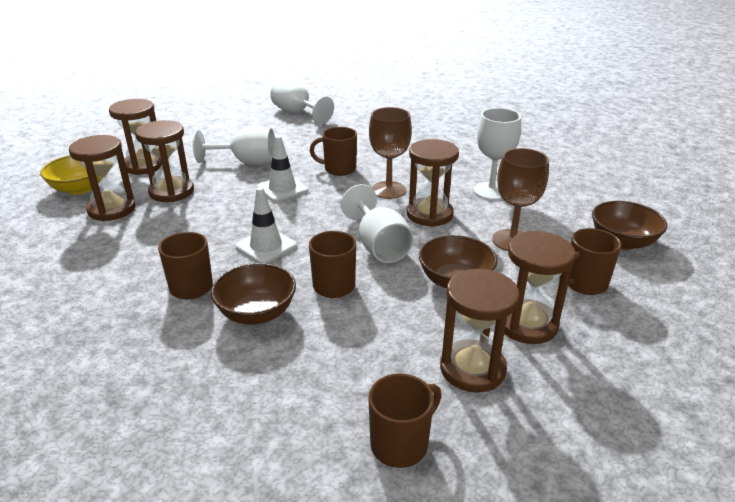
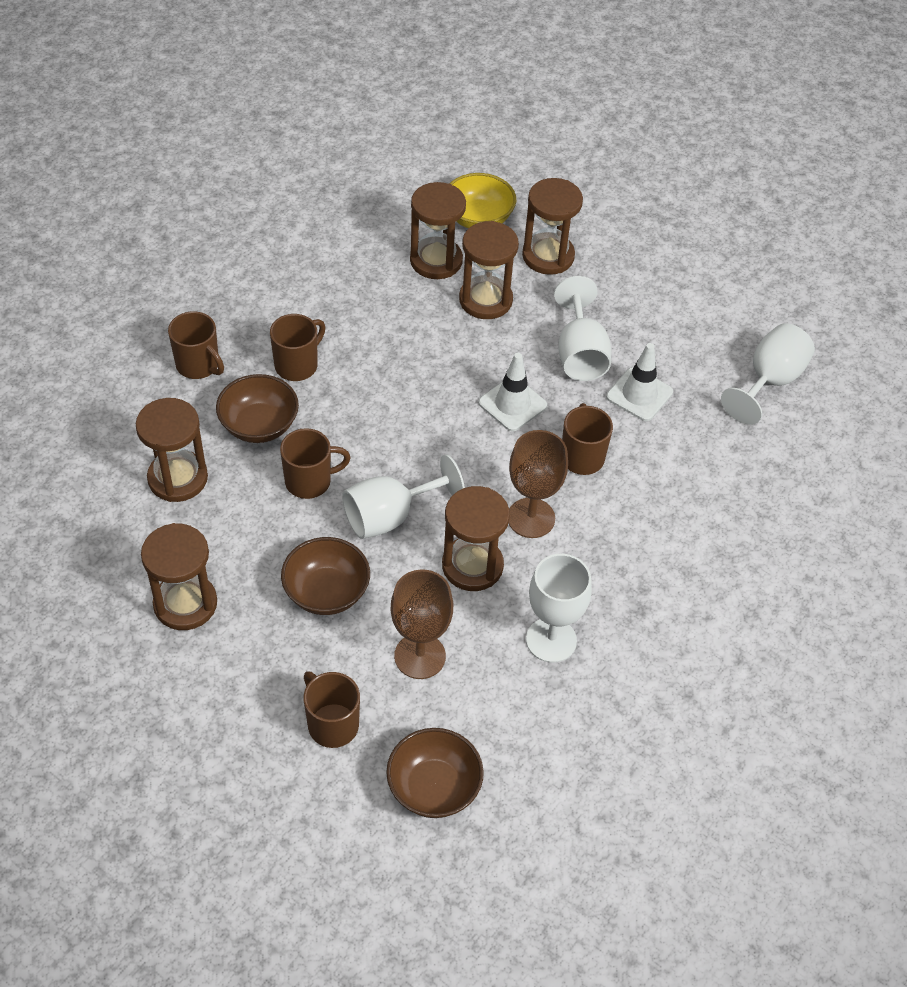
camera: 80 degrees right, 20 degrees up
white traffic cone [235,187,297,264] -> white traffic cone moved to [606,343,673,421]
brown mug [368,373,441,468] -> brown mug moved to [168,311,224,379]
brown hourglass [504,231,576,344] -> brown hourglass moved to [136,398,208,502]

